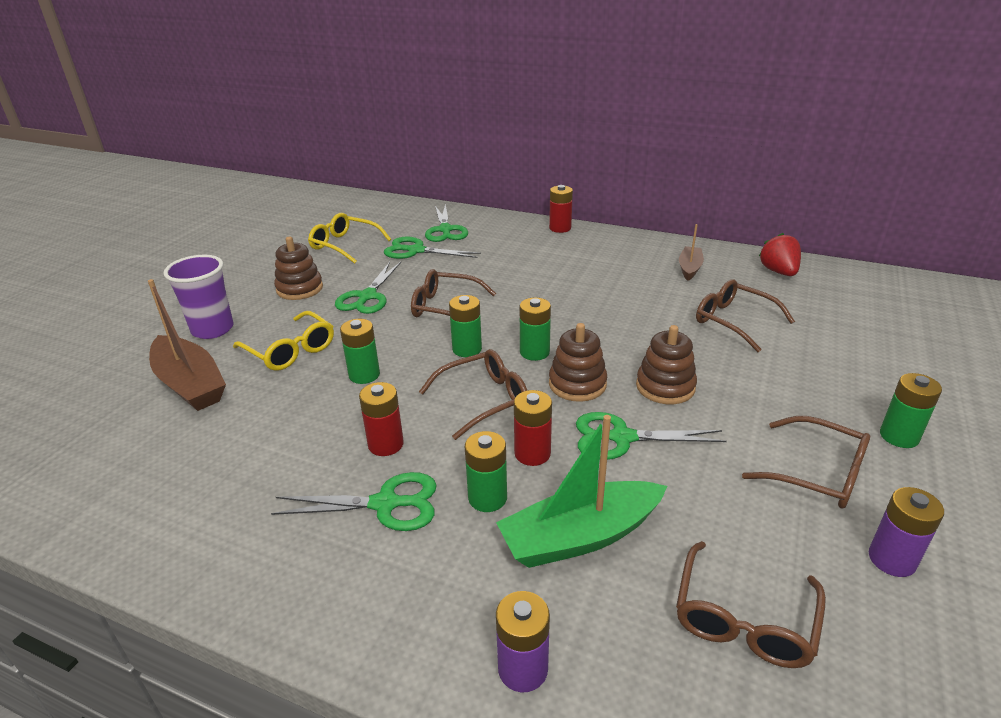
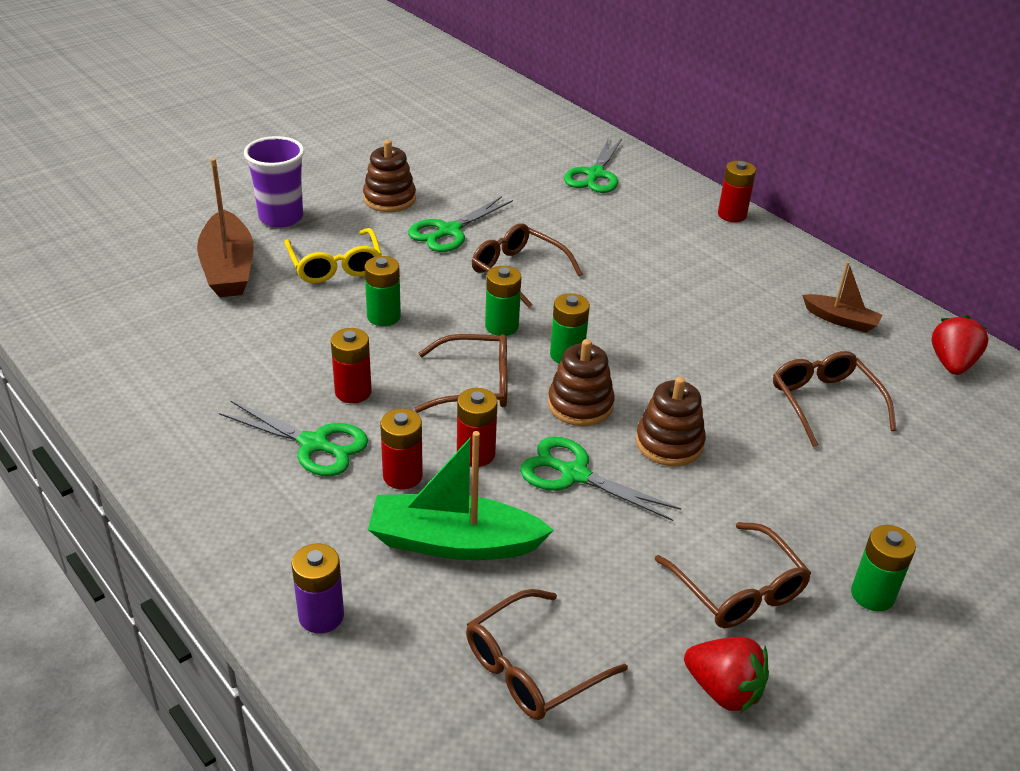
camera: 25 degrees right, 5 degrees up
yellow glasses [308,213,391,264] -> none
green scissors [384,237,481,259] -> none
green battery [465,431,507,512] -> red battery [380,409,423,489]
brown boat [679,224,704,281] -> brown boat turned 75 degrees clockwise [802,262,883,333]
purple battery [869,487,944,577] -> red strawberry [684,637,769,713]

